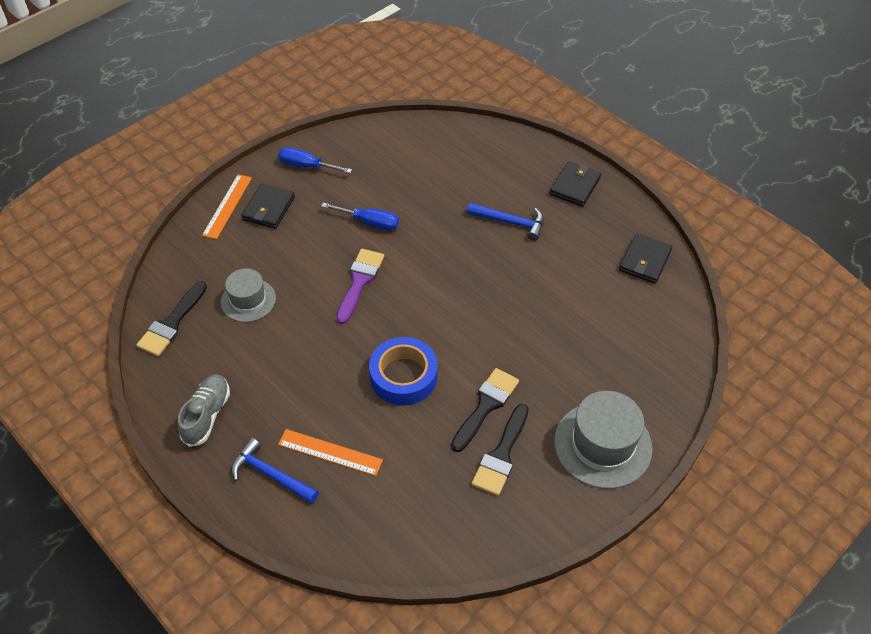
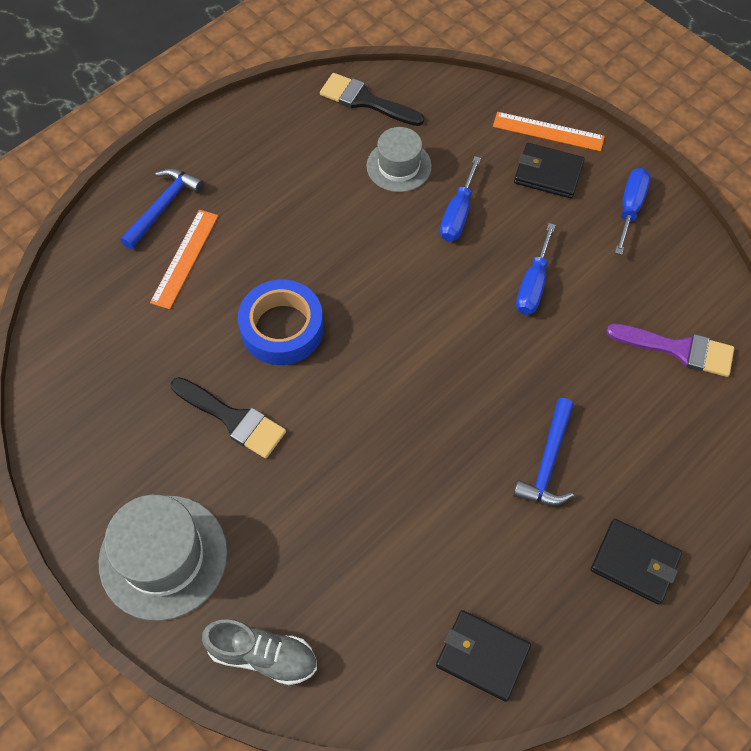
camera: 90 degrees right, 10 degrees up
grey shoe [178,374,230,447] -> grey shoe moved to [202,619,317,685]
purple brush [336,249,384,324] -> purple brush moved to [606,323,734,377]
black brush [471,404,529,496] -> none
none -> blue screwdriver [440,156,481,241]

